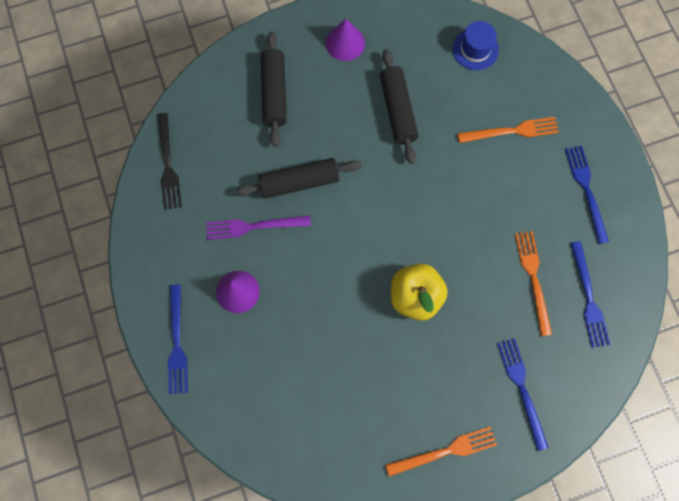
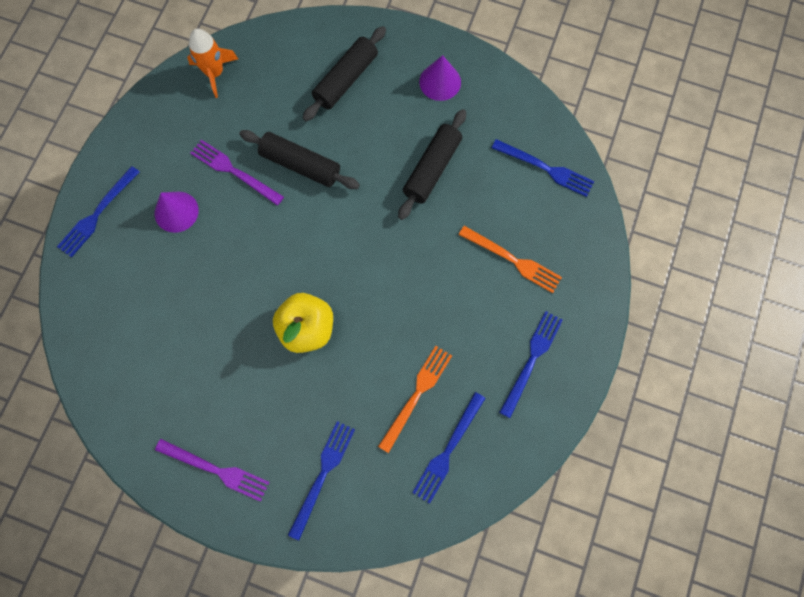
camera: 40 degrees right, 0 degrees up
black fork [157,113,182,210] -> orange rocket [187,29,238,98]
orange fork [386,426,497,477] -> purple fork [155,439,269,502]
blue hat [452,21,499,70] -> blue fork [492,139,594,197]

